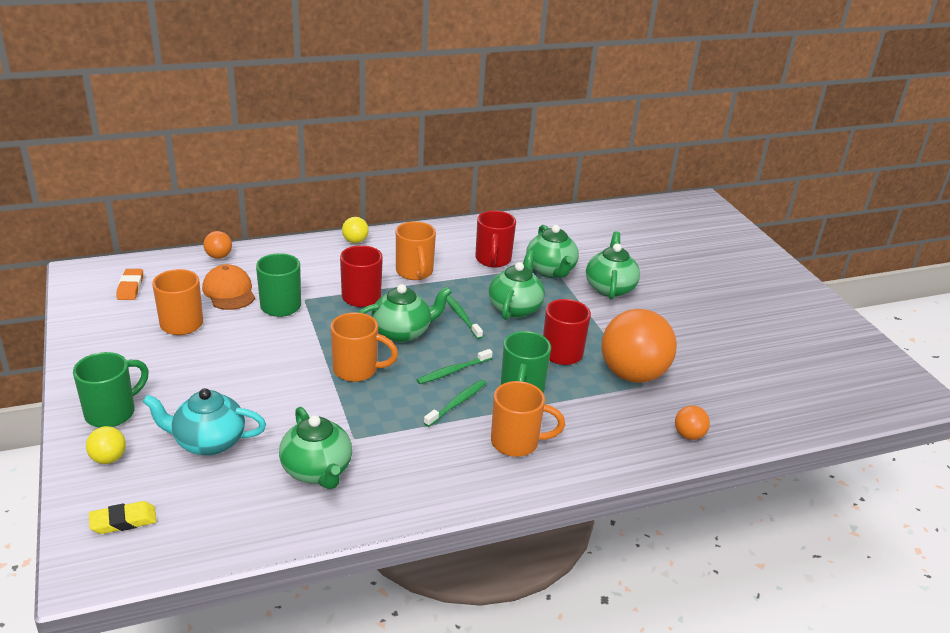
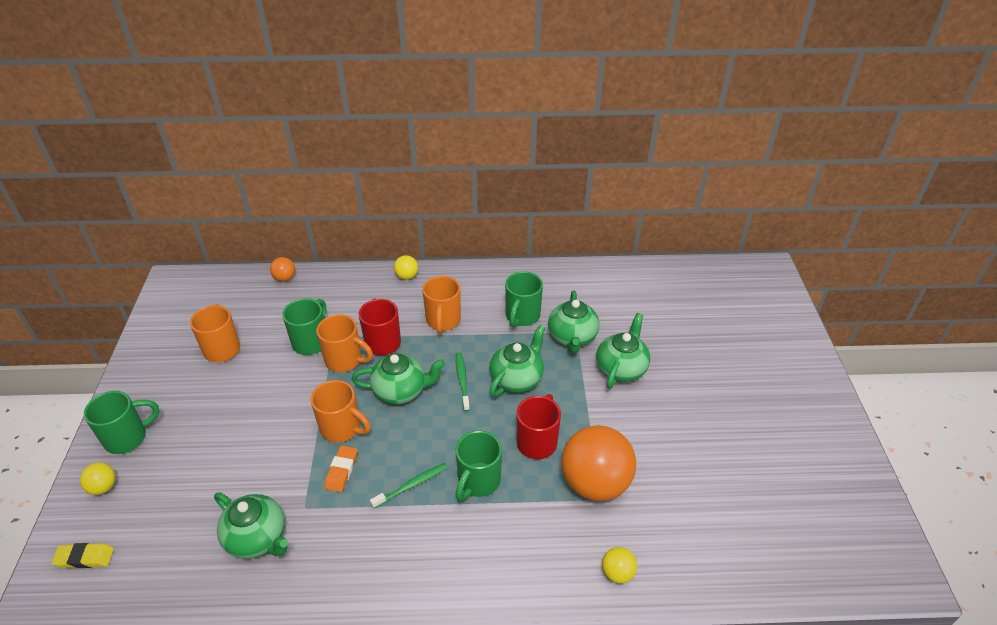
camera: 20 degrees right, 10 degrees up
orange eraser [117,269,143,300] -> orange eraser moved to [325,445,358,492]
turquoise teapot [143,388,266,455] -> none
orange cap [202,264,255,310] -> none
green teapot [279,407,352,489] -> green teapot turned 45 degrees counterclockwise [214,493,288,559]
green toothbrush [417,349,493,384] -> none
red mug [475,211,516,268] -> green mug [505,271,543,327]
orange mug [491,381,565,457] -> orange mug moved to [316,314,373,372]
orange ball [675,405,710,440] -> yellow ball [602,547,637,584]

